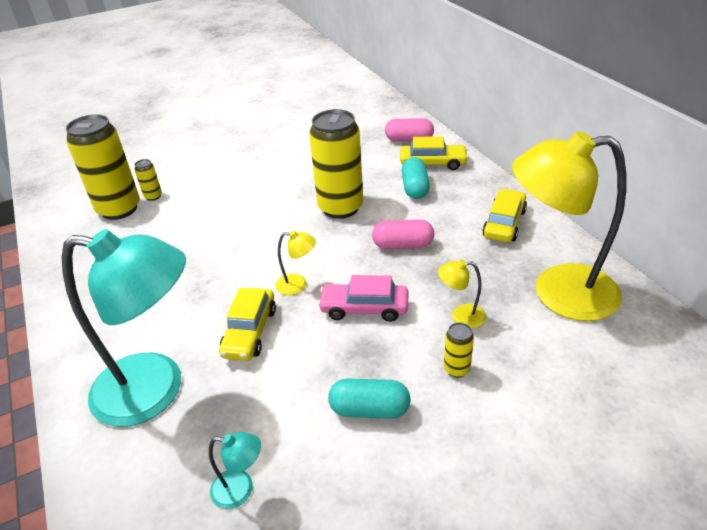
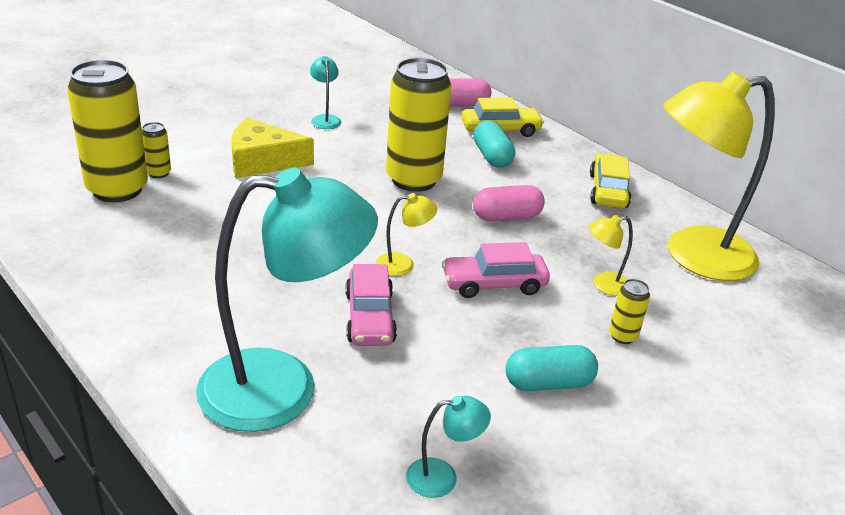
camera: 20 degrees left, 5 degrees down
yellow car [219,288,276,361] -> pink car [345,264,397,346]
none -> yellow cheese [232,118,314,178]
none -> turquoise lamp [310,56,341,129]

